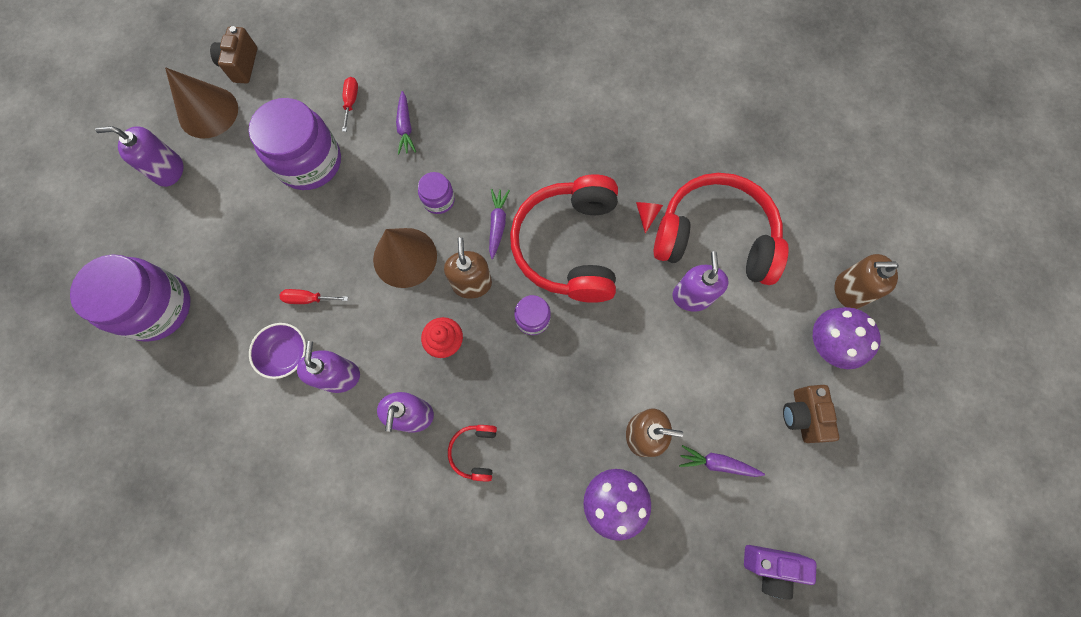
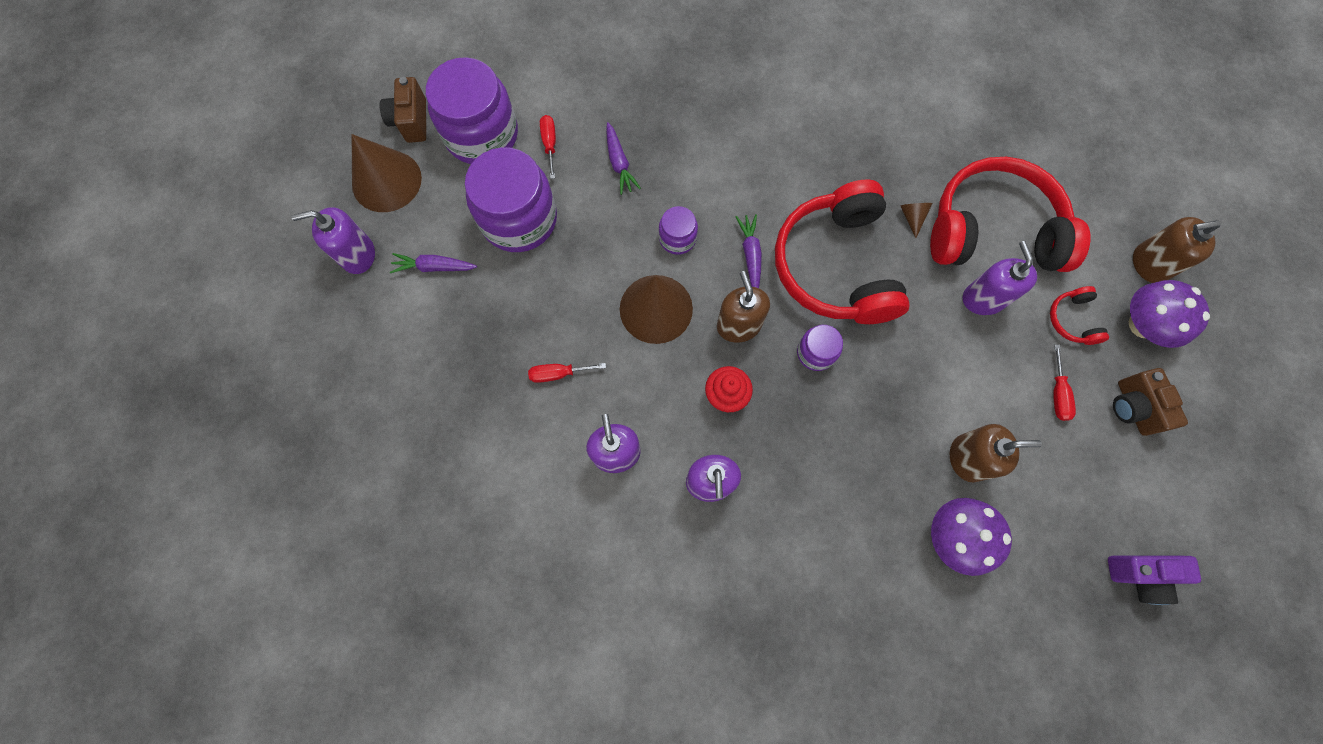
camera: 10 degrees left, 0 degrees up
purple jar [70,254,190,342] -> purple jar moved to [426,57,518,164]
purple bowl [249,323,306,379] -> none
red headphones [448,425,497,482] -> red headphones moved to [1050,286,1109,345]
red cone [636,202,663,234] -> brown cone [900,203,933,238]
purple carrot [679,445,765,477] -> purple carrot moved to [390,253,477,273]
none -> red screwdriver [1053,345,1076,421]

